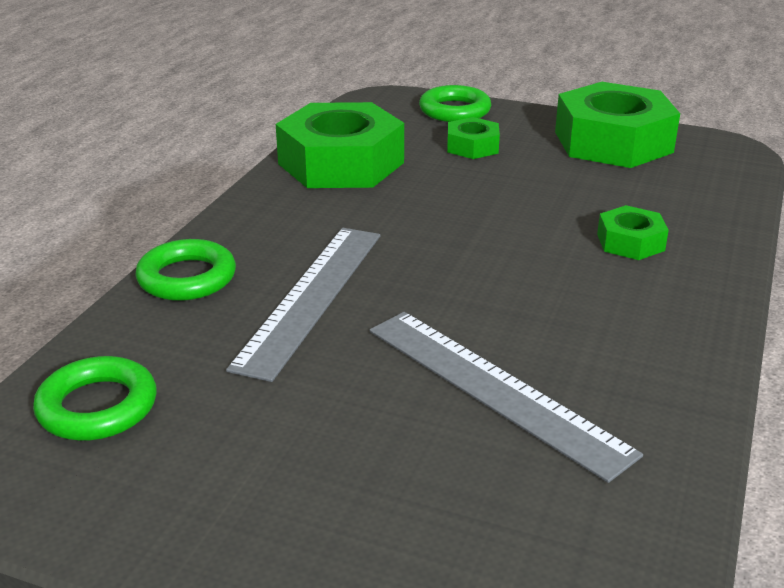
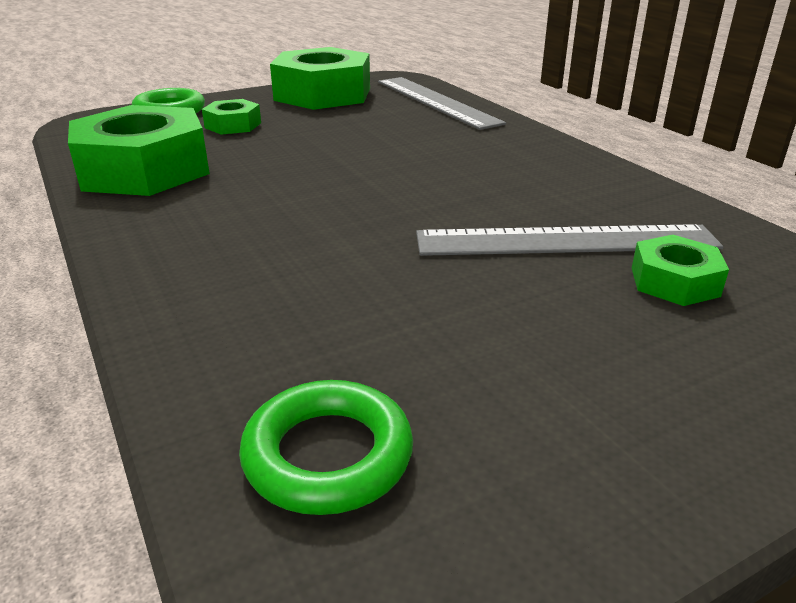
camera: 50 degrees left, 0 degrees up
green ring [135,239,236,301] -> none
grey ruler [226,228,380,382] -> grey ruler moved to [378,77,506,130]
green nut [597,205,669,260] -> green nut moved to [632,235,729,306]

